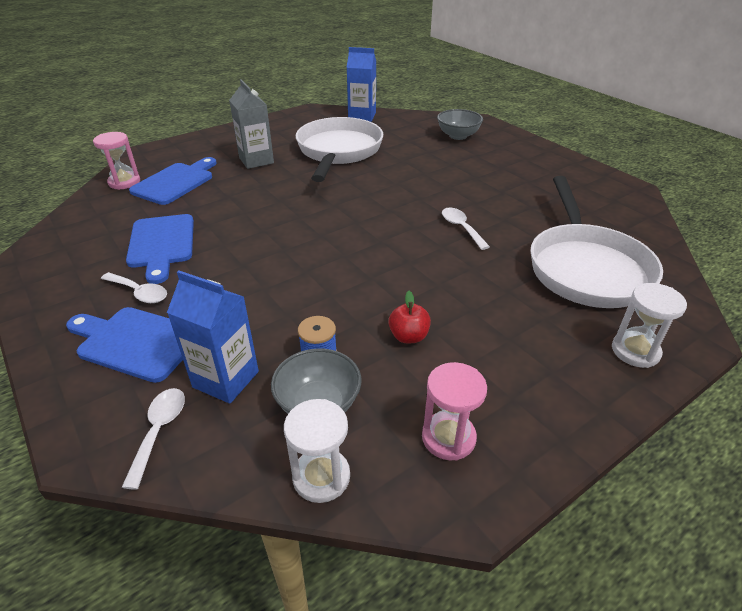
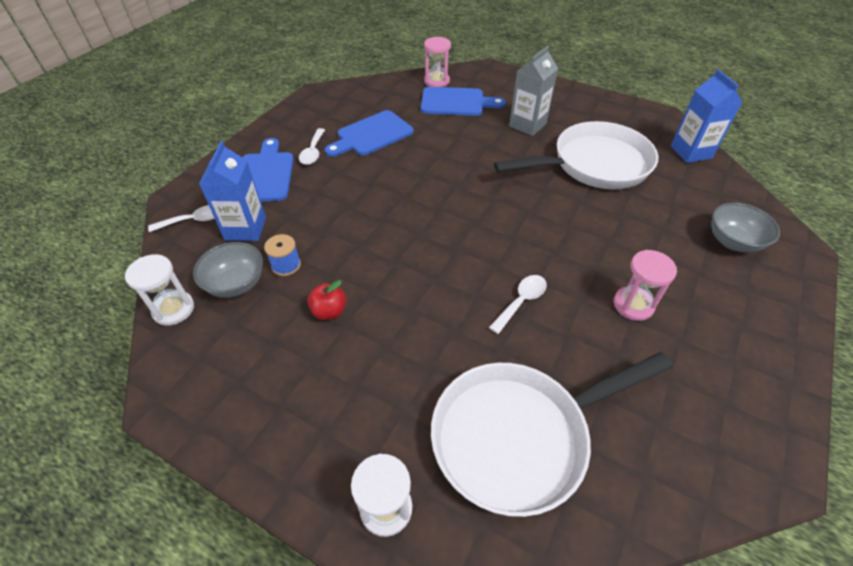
camera: 65 degrees right, 10 degrees up
pink hourglass [422,362,487,460] -> pink hourglass moved to [614,250,677,321]

